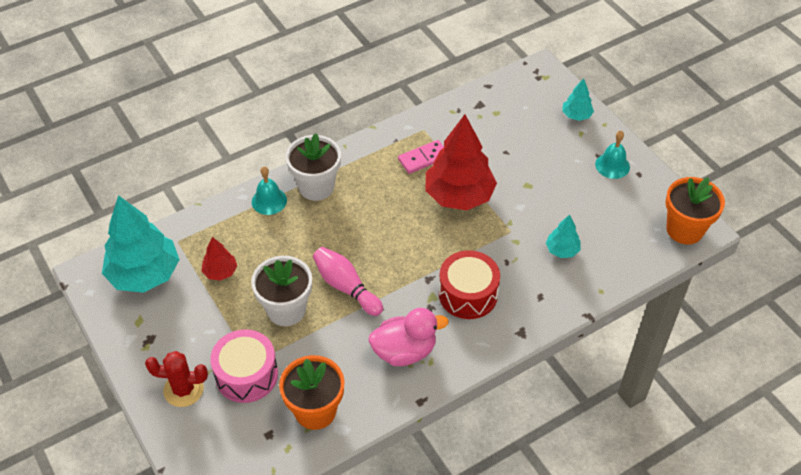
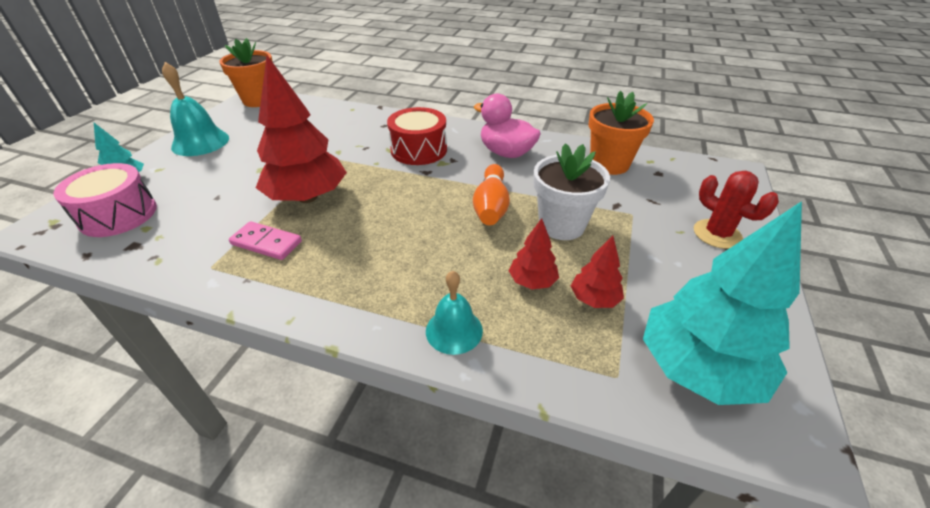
camera: 130 degrees left, 10 degrees down
pink drum [210,329,278,403] -> pink drum moved to [53,163,157,237]
white flower pot [286,133,341,201] -> none
pink bowling pin [313,247,383,316] -> orange bowling pin [473,164,510,225]
turquoise tree [546,215,581,258] -> none
turquoise bell [595,131,630,179] -> turquoise bell [162,62,229,156], size x1.52
none -> red tree [509,218,559,289]

